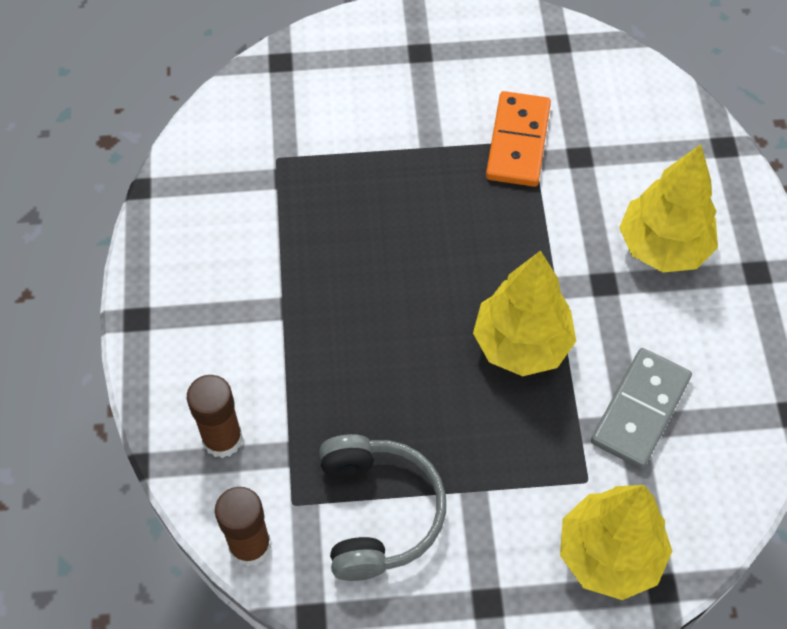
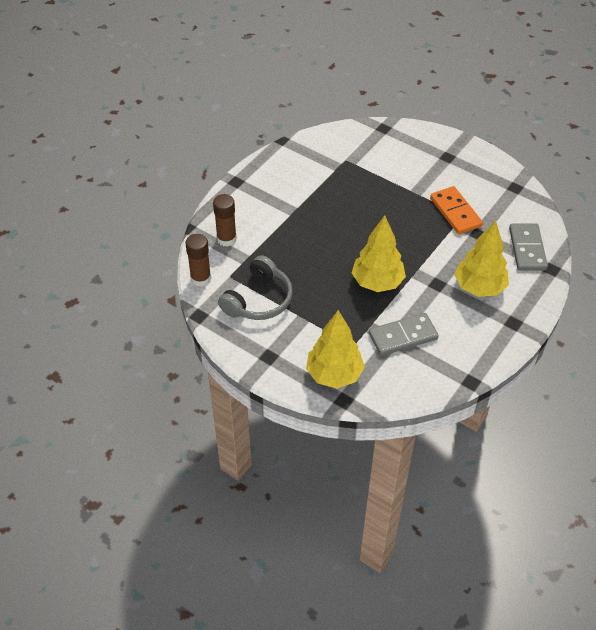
camera: 40 degrees right, 10 degrees down
orange domino [486,91,551,187] -> orange domino turned 75 degrees counterclockwise [430,186,483,234]
none -> grey domino [509,223,548,271]

